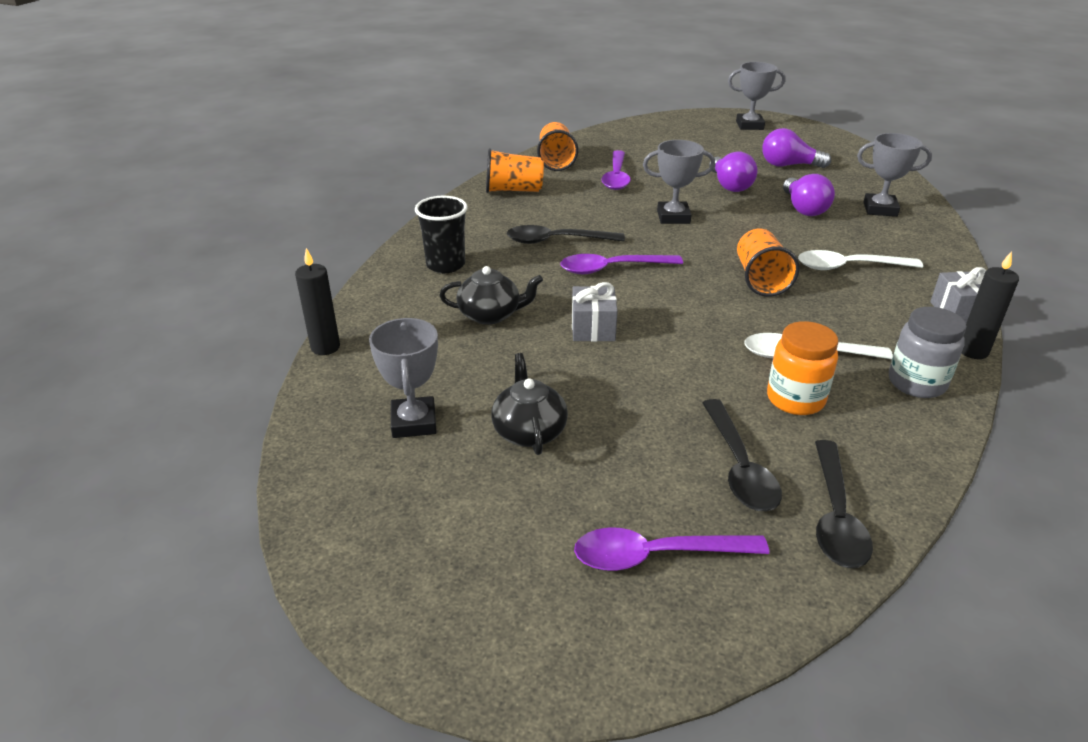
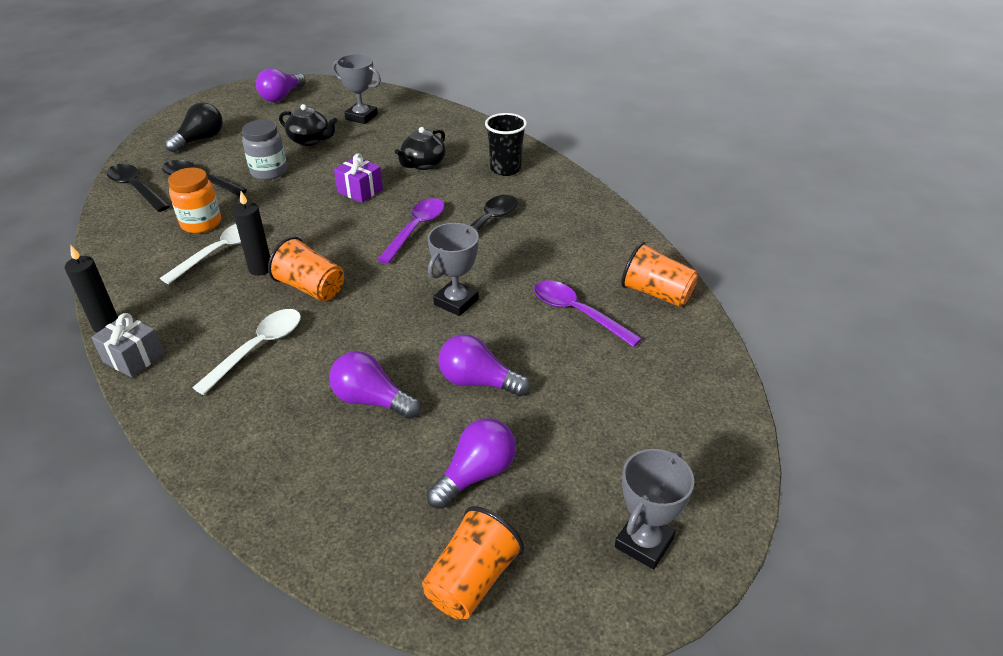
camera: 125 degrees right, 5 degrees up
black candle [295,248,340,355] -> black candle moved to [233,191,270,276]
orange cup [486,148,544,193] -> orange cup moved to [422,506,524,619]
grey gift [572,282,618,342] -> purple gift [334,153,383,203]
purple spoon [574,527,769,571] -> black light bulb [165,102,223,152]
grey trophy [857,133,932,217] -> none
grey jar [889,307,966,398] -> grey jar moved to [242,120,287,180]
none -> purple light bulb [256,68,306,102]

